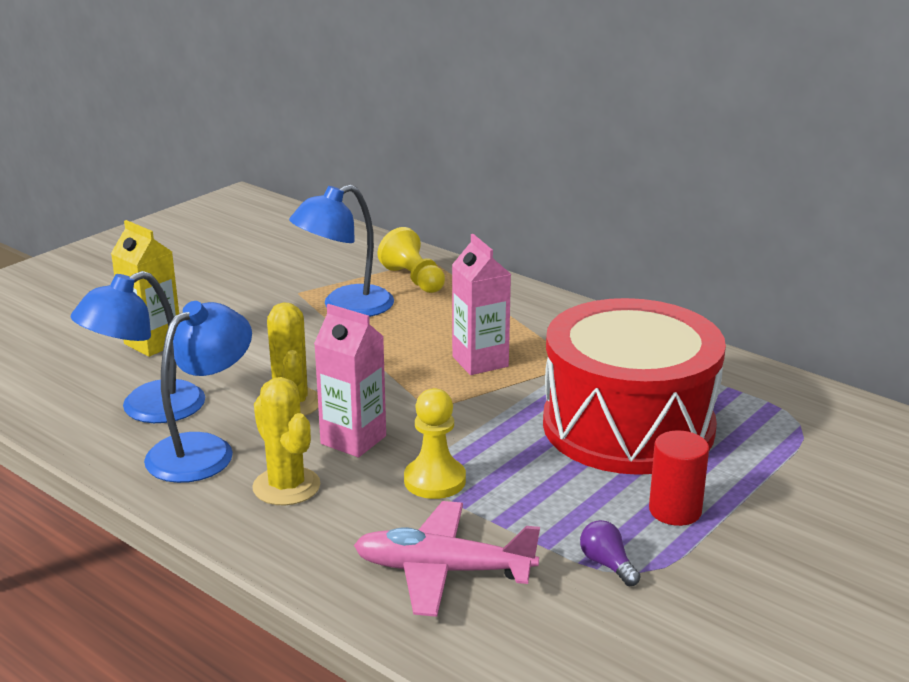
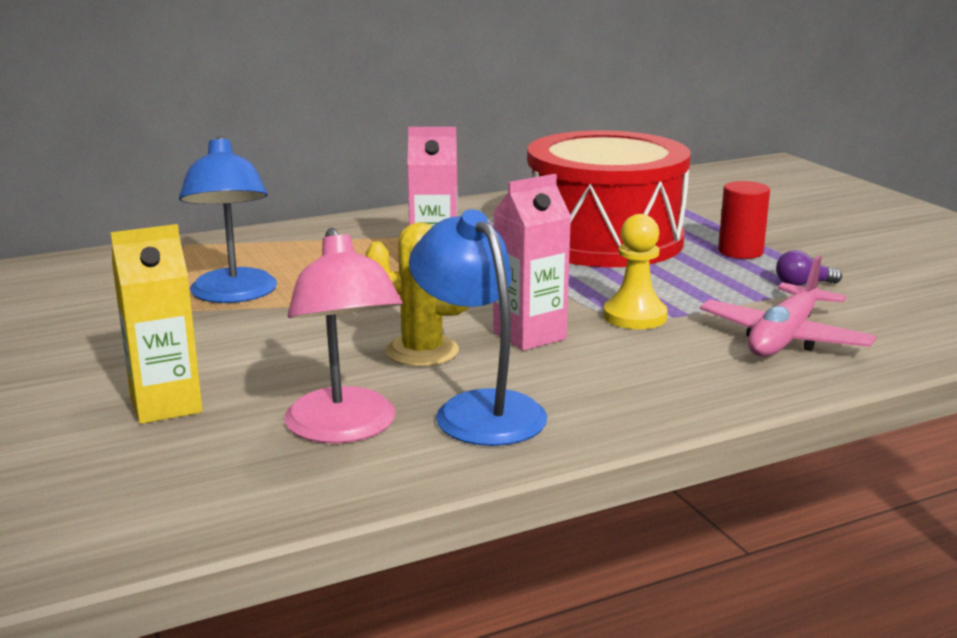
camera: 65 degrees left, 5 degrees down
blue lamp [70,271,205,423] -> pink lamp [284,228,402,443]
yellow cactus [252,377,321,506] -> none
yellow pawn [377,227,445,293] -> none

